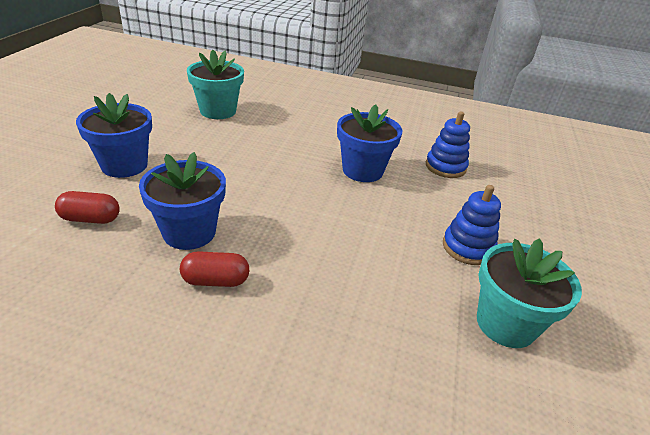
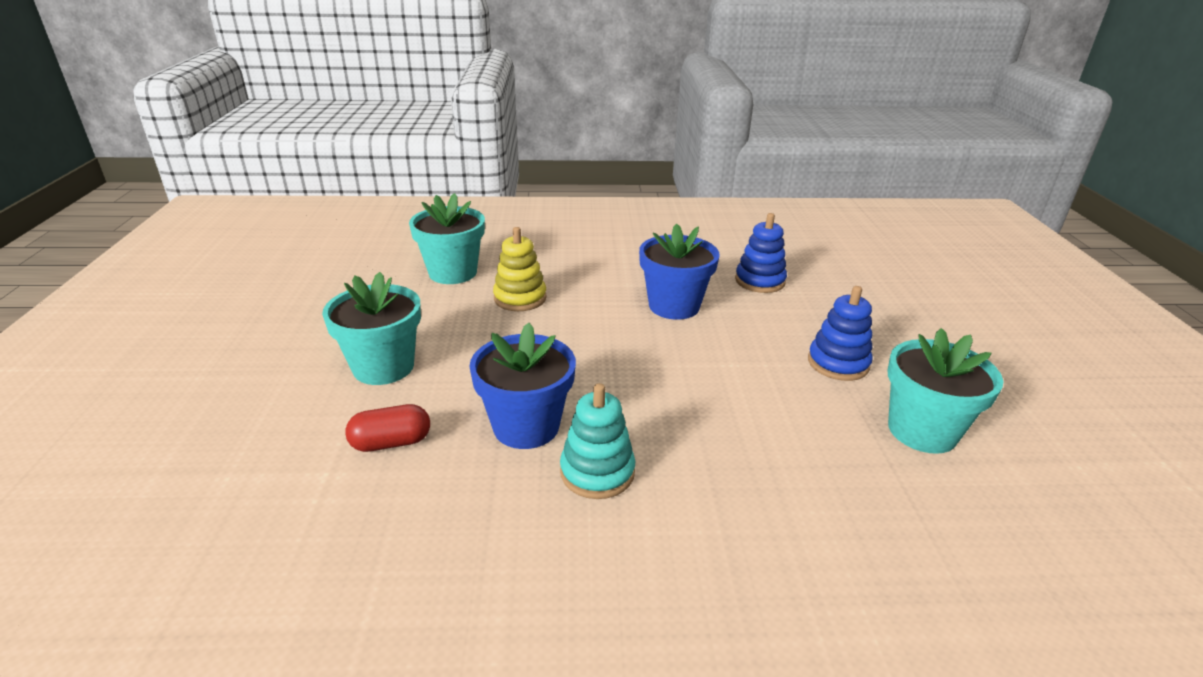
camera: 15 degrees left, 5 degrees down
blue flower pot [76,93,152,178] -> turquoise flower pot [322,272,421,385]
red capsule [180,251,249,287] -> turquoise stacking toy [560,383,635,499]
none -> yellow stacking toy [493,227,547,311]

